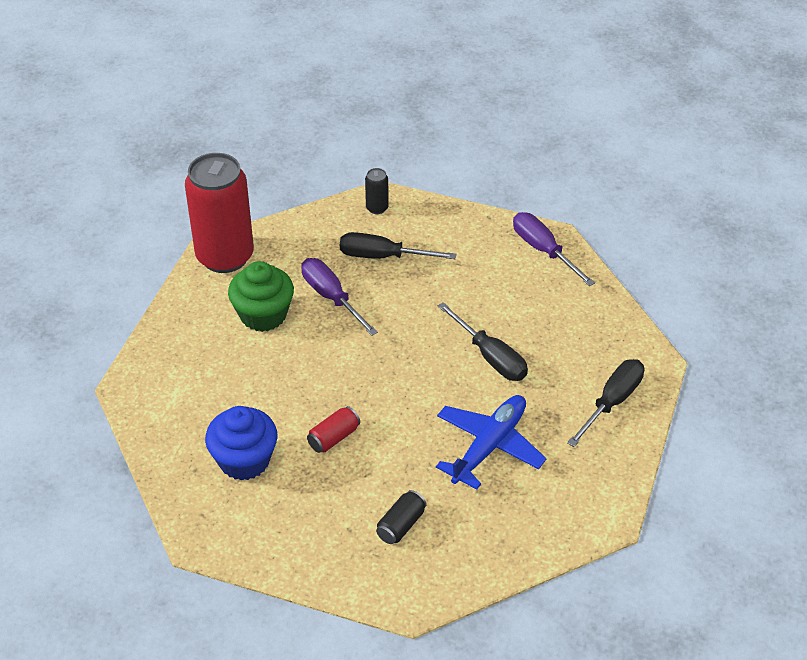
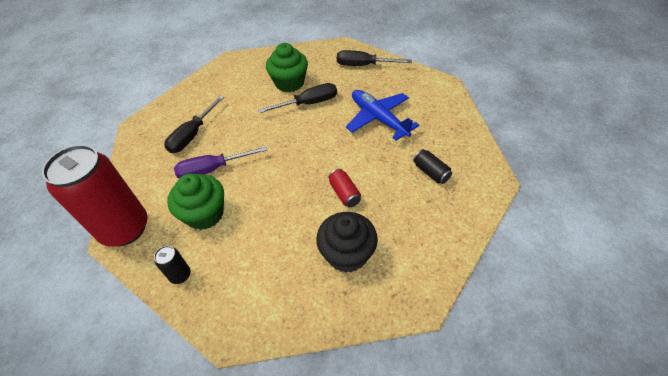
camera: 70 degrees left, 5 degrees up
blue cupcake [205,406,278,481] -> black cupcake [316,212,378,273]
black can [365,168,389,214] -> black can moved to [154,246,191,284]
purple screwdriver [513,212,595,286] -> none
black screwdriver [567,359,644,447] -> black screwdriver turned 45 degrees counterclockwise [337,50,412,66]
none -> green cupcake [266,43,308,92]

